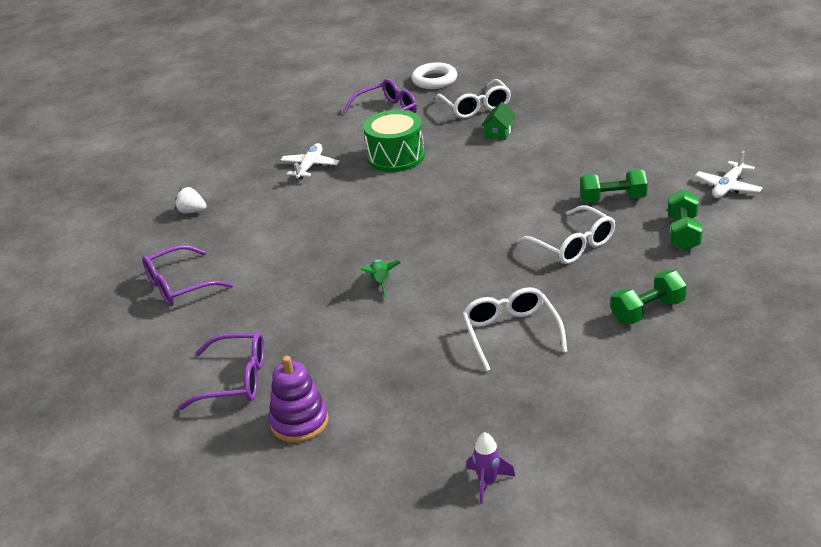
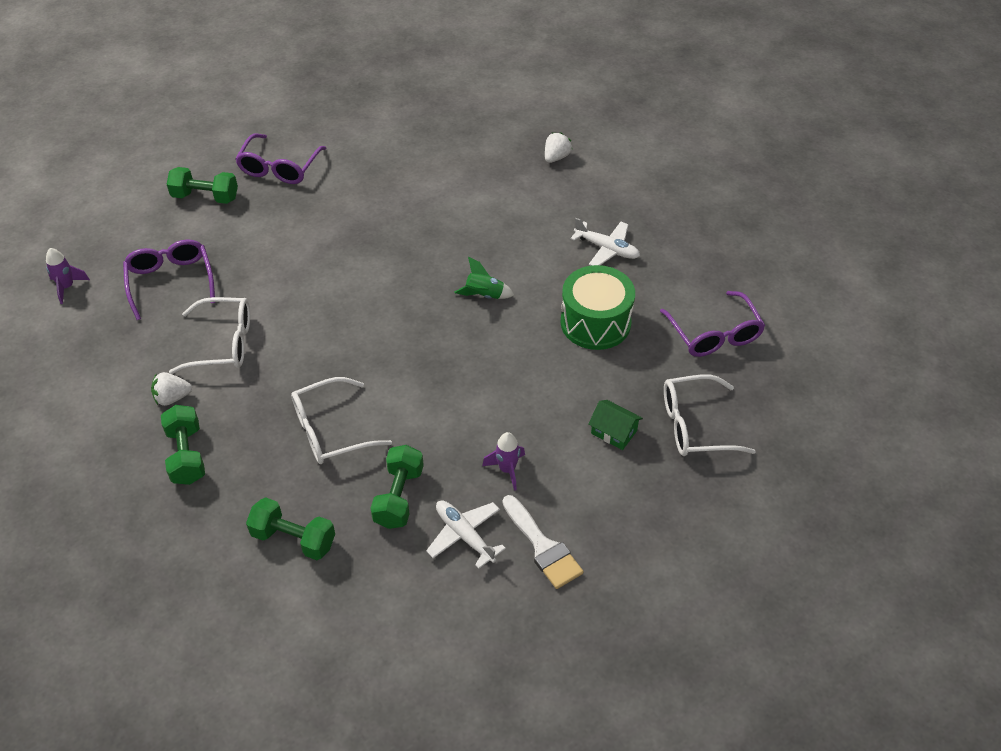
camera: 100 degrees right, 15 degrees up
purple glasses [142,245,233,306] -> purple glasses moved to [123,239,215,320]
purple stacking toy [269,356,329,443] -> green dumbbell [167,167,238,204]
green rocket [361,259,401,299] -> green rocket moved to [454,257,514,299]
white ring [411,62,457,89] -> none
white plane [695,151,763,198] -> white plane moved to [426,500,506,569]
none -> white strawberry [151,372,192,406]
none -> purple rocket [482,432,525,491]
none -> white brush [503,495,584,589]

